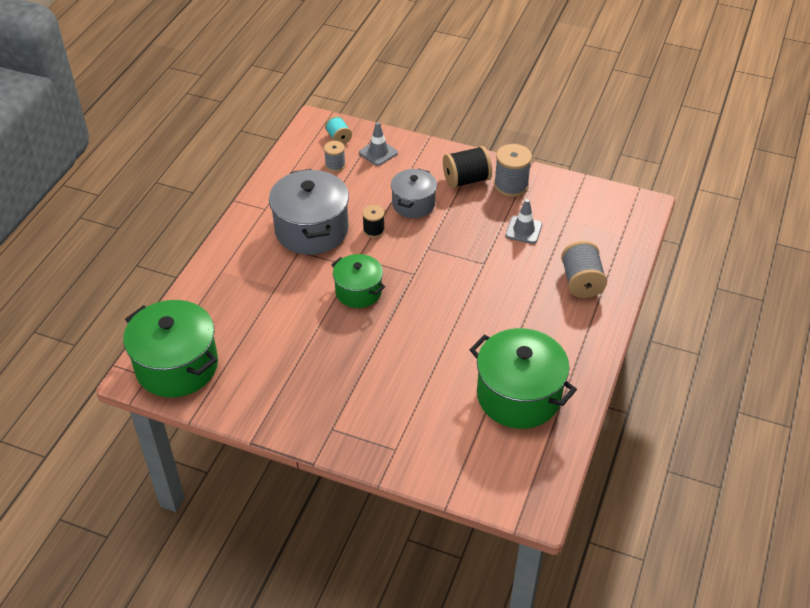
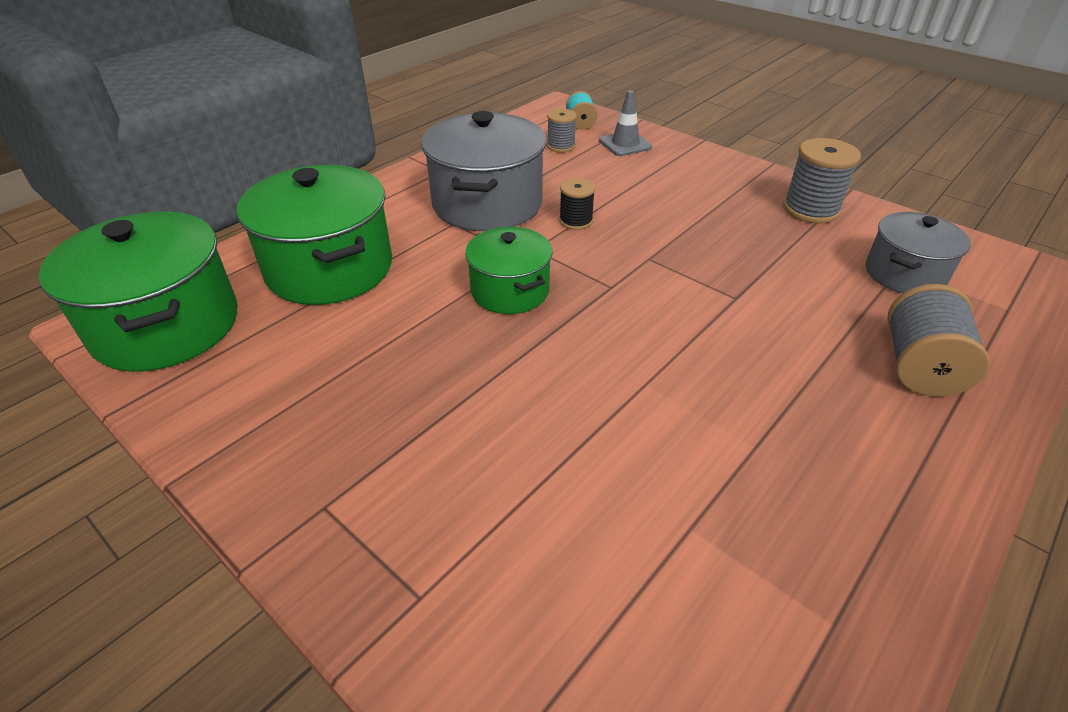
camera: 20 degrees right, 5 degrees down
grey pot [391,169,437,218] -> grey pot moved to [866,212,970,294]
black spool [443,146,492,188] -> none
green pot [469,328,577,429] -> green pot moved to [237,165,392,305]
grey traffic cone [505,199,542,244] -> none

